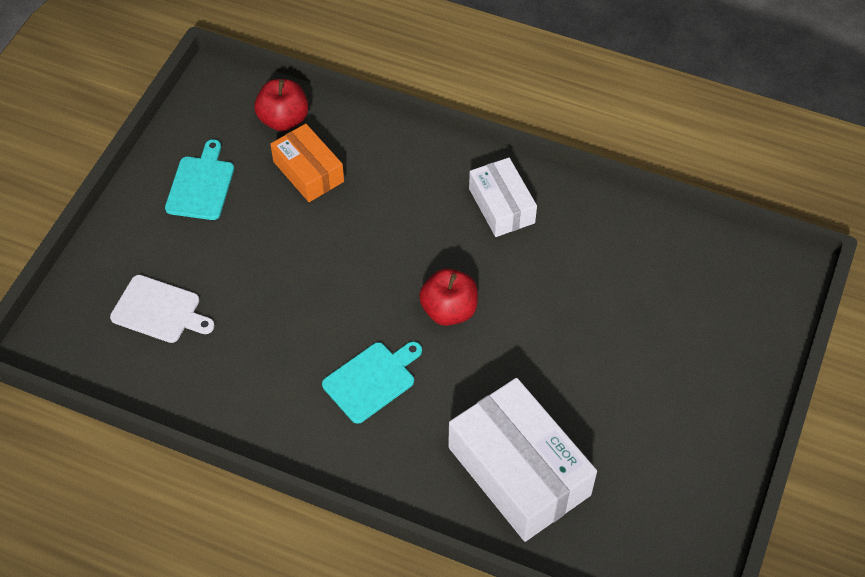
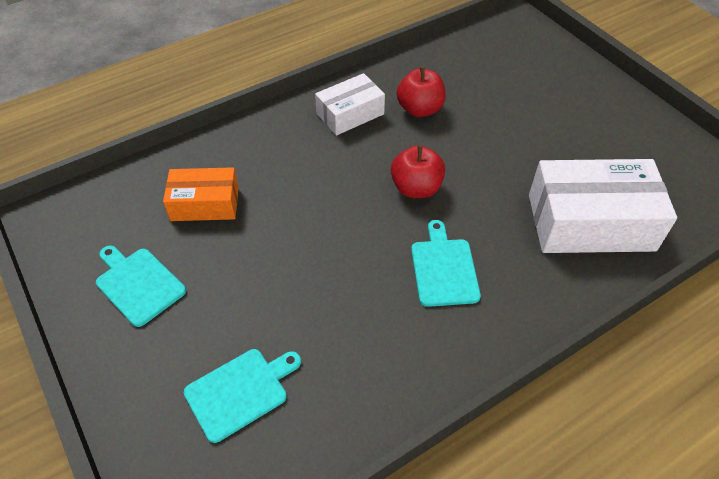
camera: 55 degrees left, 5 degrees down
white cutting board [110,275,215,343] -> turquoise cutting board [184,349,301,443]
red apple [254,79,308,131] -> red apple moved to [397,66,446,117]
white box [469,157,537,237] -> white box turned 45 degrees counterclockwise [315,73,385,135]

